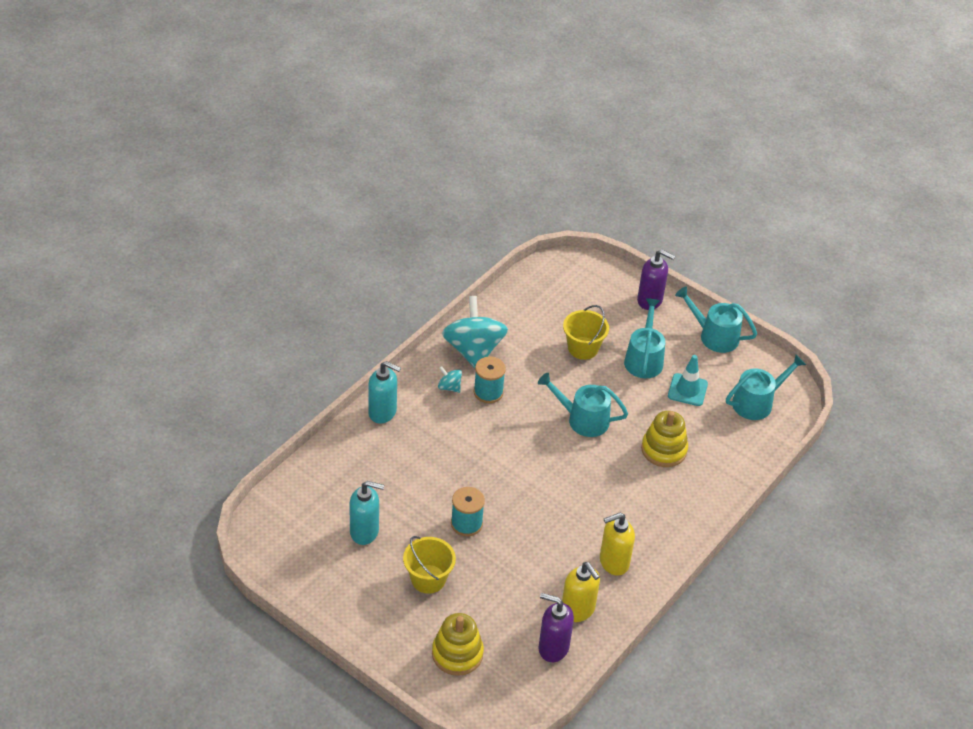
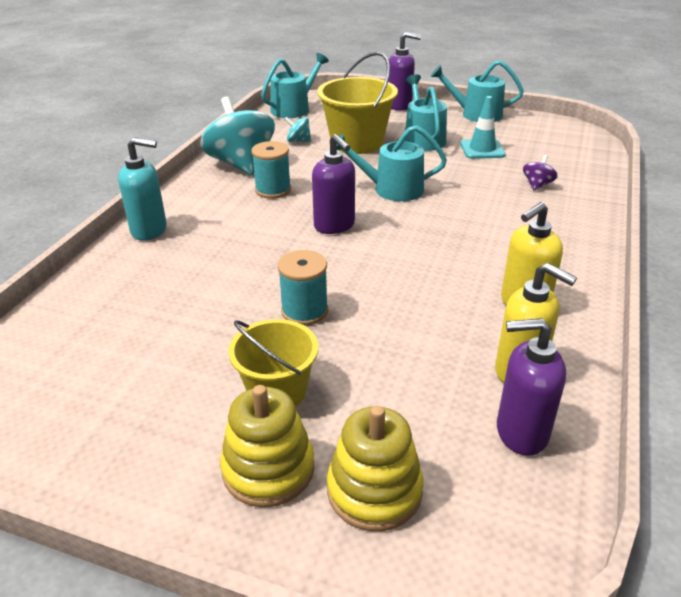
camera: 15 degrees left, 10 degrees down
turquoise soap dispenser [349,481,384,545] -> none
turquoise spinning top [438,366,462,393] -> turquoise spinning top moved to [284,117,311,142]
yellow bucket [563,305,609,360] -> yellow bucket [317,52,398,154], size x1.54
yellow stacking toy [641,411,688,467] -> yellow stacking toy moved to [220,385,314,507]
turquoise watering can [726,355,806,420] -> turquoise watering can moved to [261,53,329,118]
none -> purple soap dispenser [312,134,355,234]
none -> purple spinning top [523,155,558,190]

